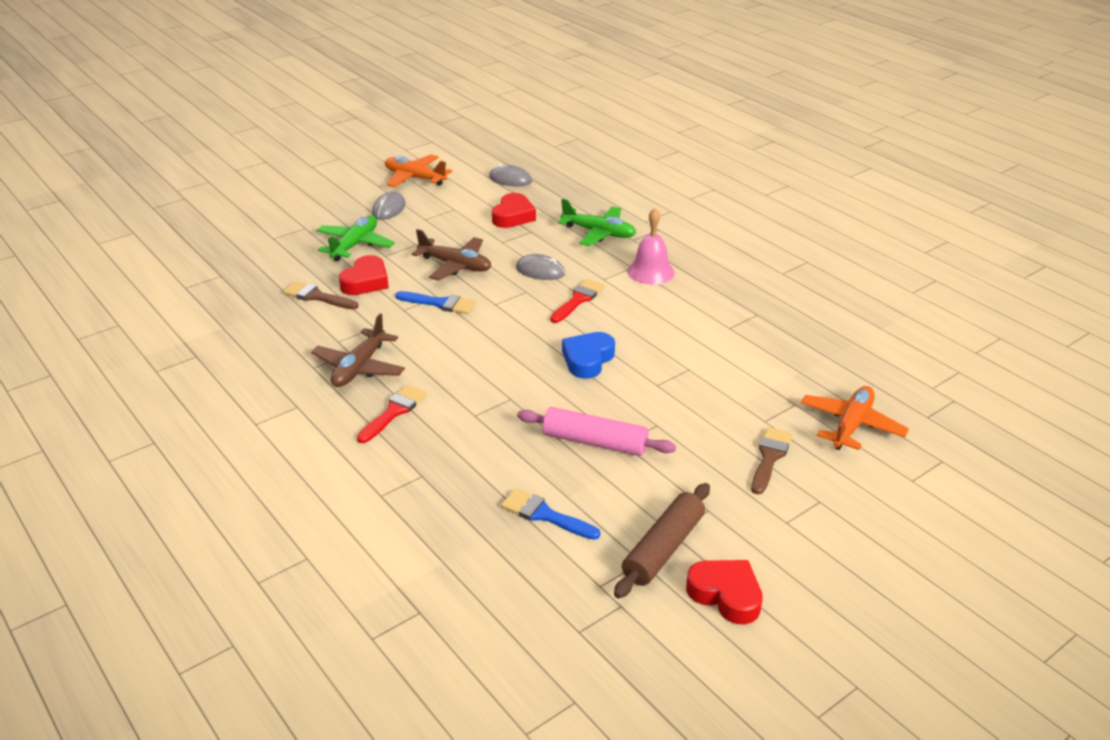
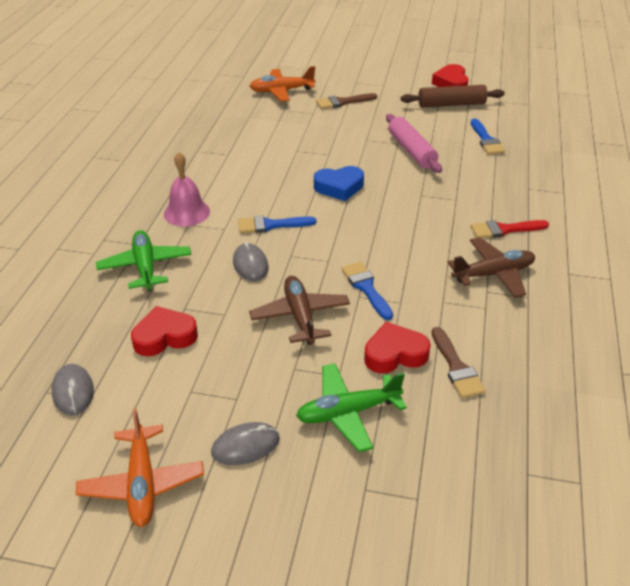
camera: 130 degrees left, 5 degrees up
red brush [550,279,605,323] -> blue brush [238,216,316,233]

